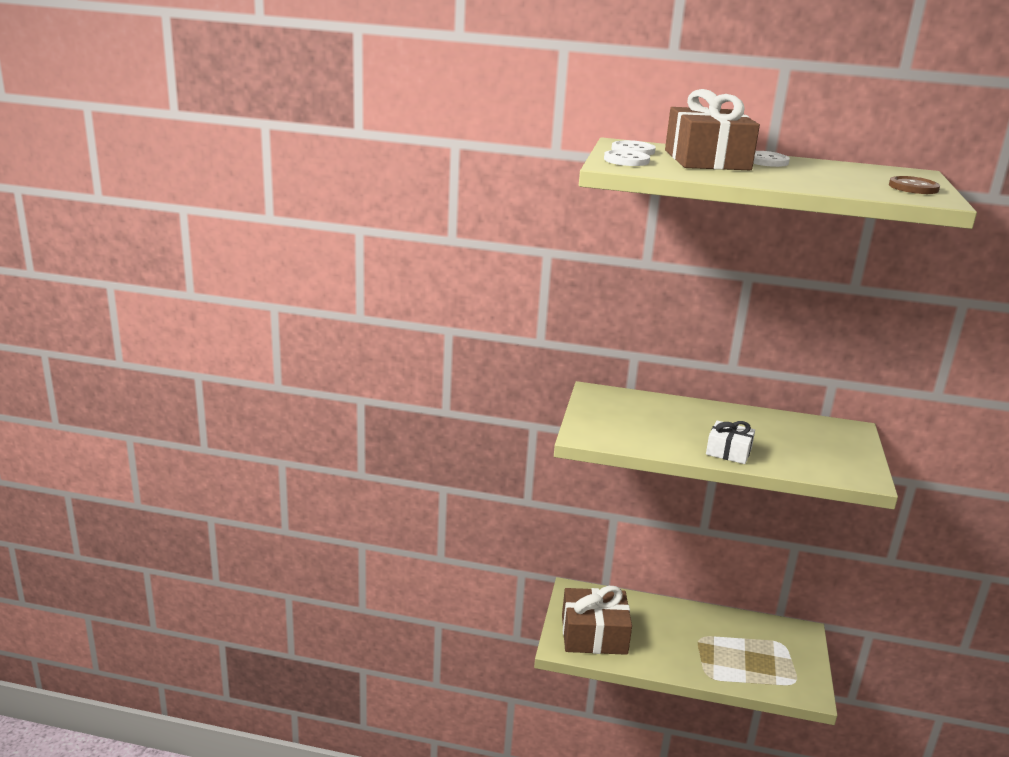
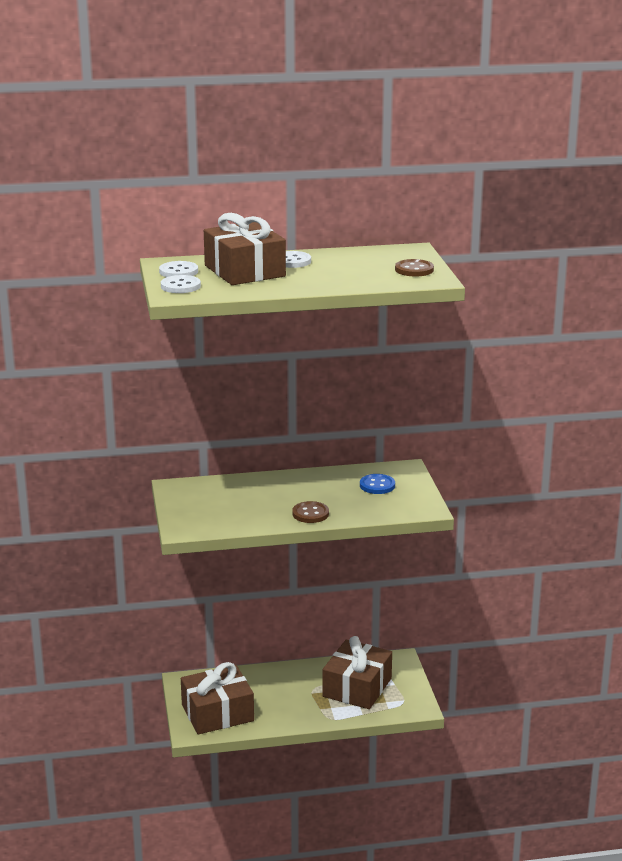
camera: 20 degrees left, 0 degrees up
white gift [706,420,755,464] -> brown button [292,501,329,523]
none -> brown gift [322,636,392,709]
none -> blue button [360,474,395,494]

